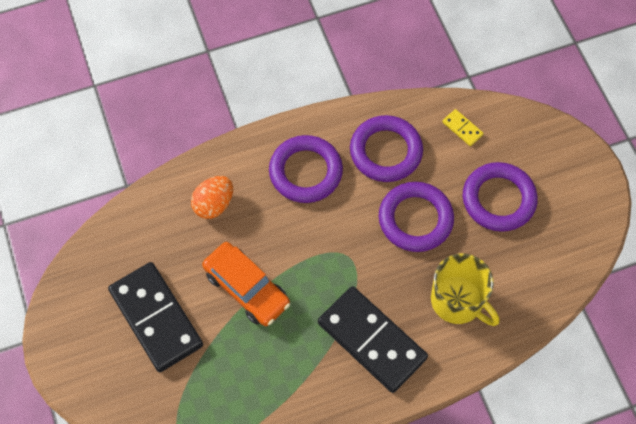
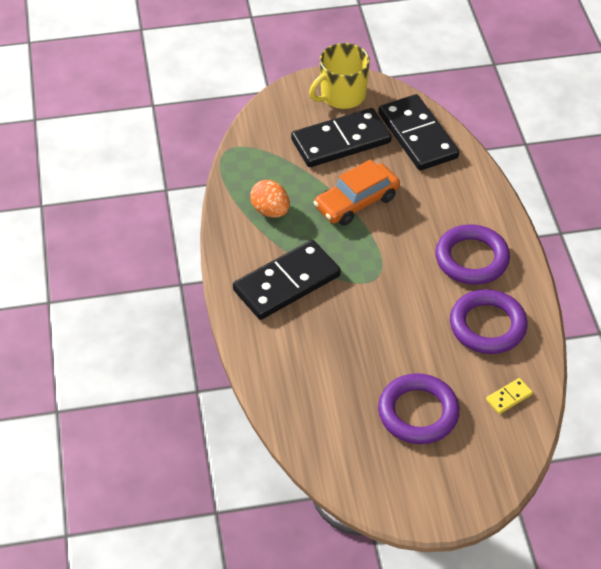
camera: 100 degrees right, 15 degrees down
orange egg [191,176,233,219] -> orange egg moved to [250,180,290,218]
purple ring [379,182,454,252] -> none
yellow mug [431,254,499,326] -> yellow mug moved to [309,43,370,109]
none -> black domino [378,94,459,171]

